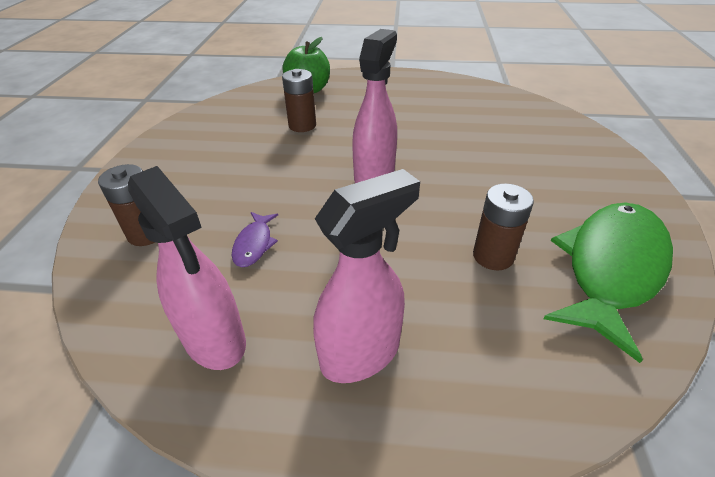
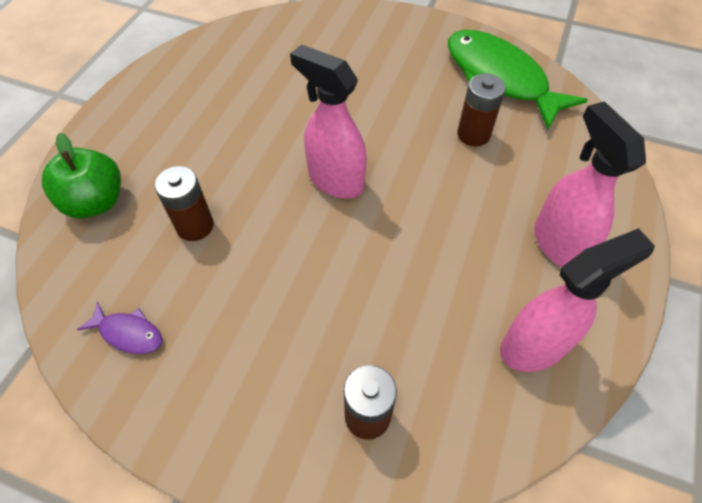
camera: 75 degrees left, 15 degrees up
purple fish [232,212,278,267] -> purple fish moved to [77,302,162,354]

